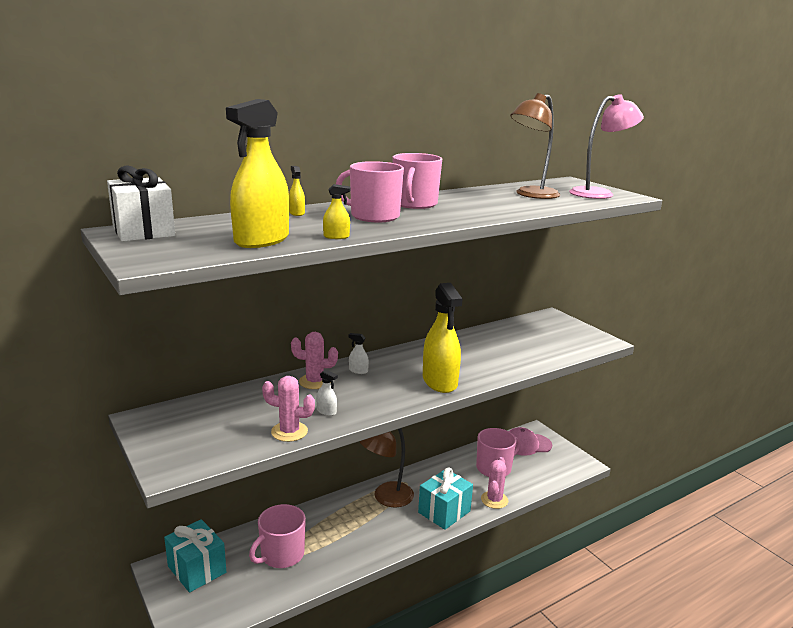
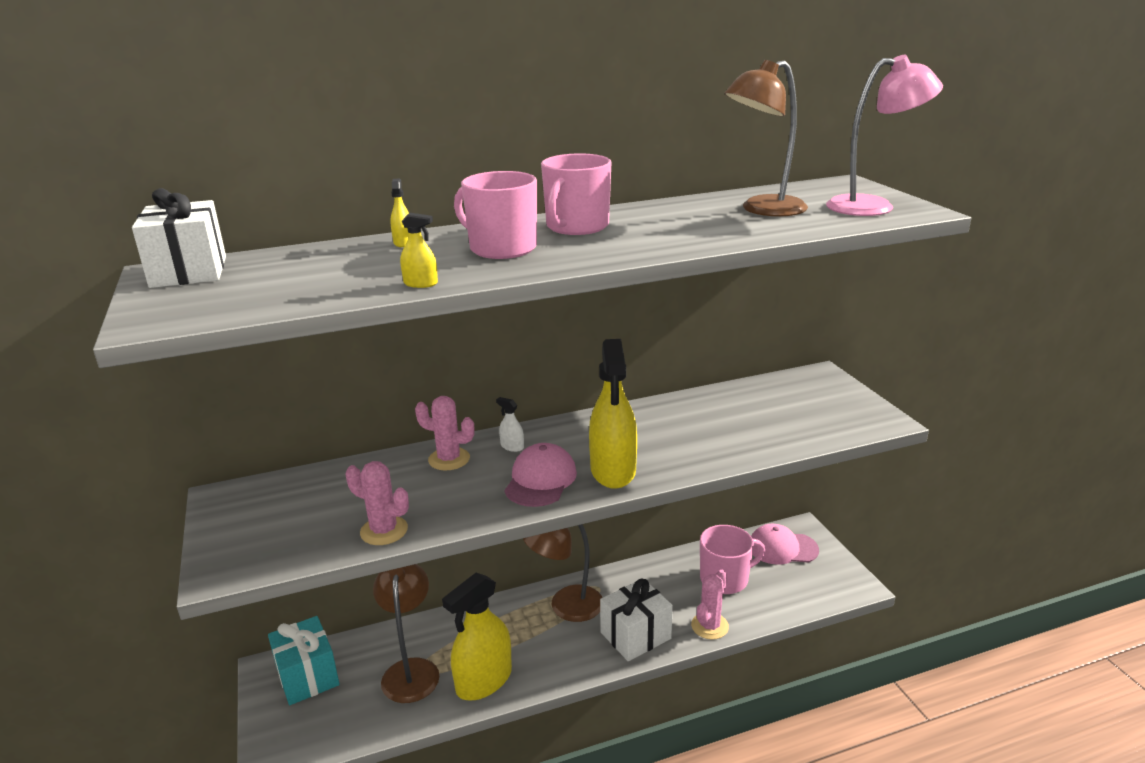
camera: 15 degrees right, 5 degrees up
yellow spray bottle [226,99,289,248] -> yellow spray bottle moved to [442,573,512,700]
pink mug [249,504,306,568] -> brown lamp [373,564,439,703]
white spray bottle [316,370,338,416] -> none
turquoise gift [418,468,473,530] -> white gift [600,578,673,661]
none -> pink cap [504,443,577,507]

